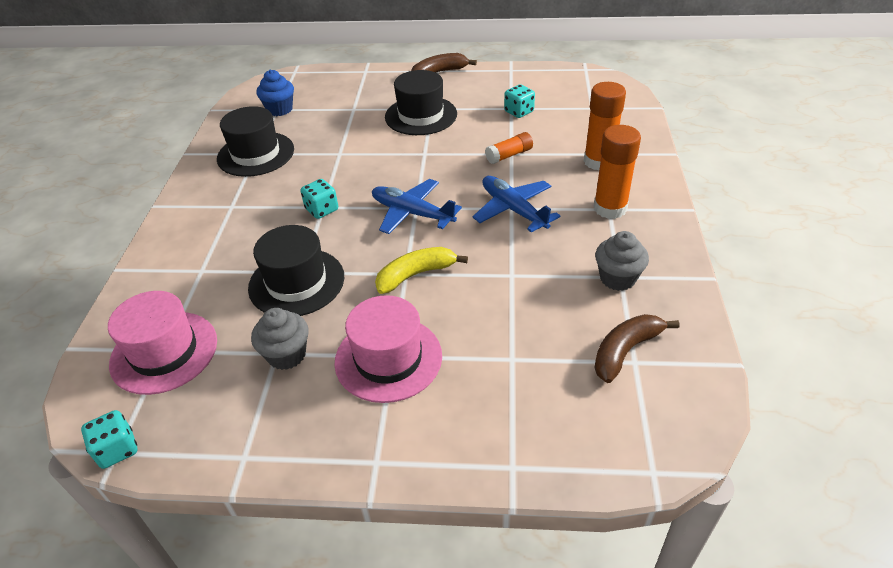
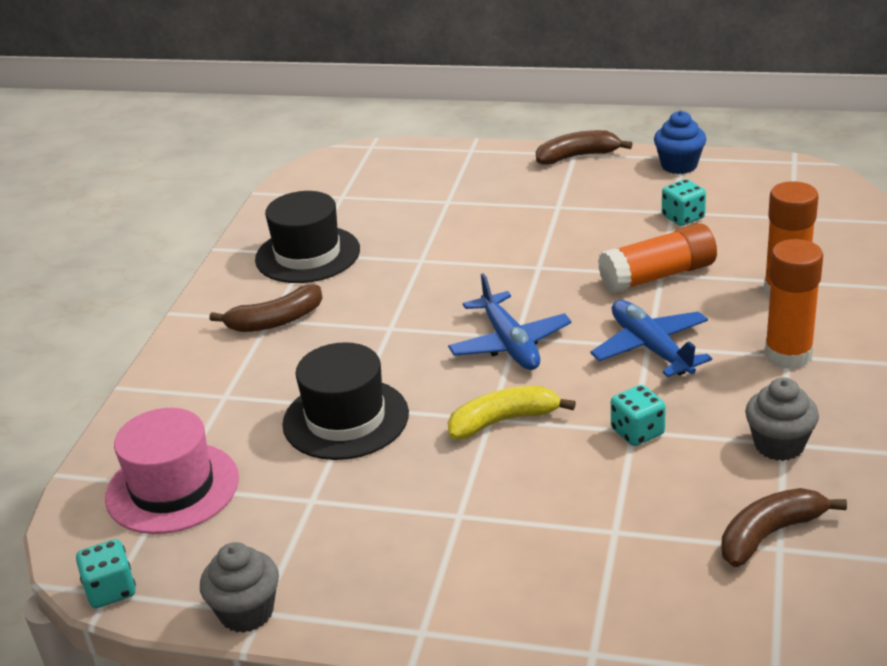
camera: 10 degrees right, 10 degrees down
grey cupcake [251,308,309,370] -> grey cupcake moved to [200,542,279,633]
blue cupcake [256,70,294,116] -> blue cupcake moved to [654,111,706,174]
turquoise dice [301,179,338,219] -> turquoise dice moved to [611,385,666,446]
pink hat [334,295,442,403] -> none
blue plane [372,179,462,234] -> blue plane turned 150 degrees counterclockwise [448,273,572,370]
black hat [385,70,457,135] -> none
orange glue stick [485,132,533,164] -> orange glue stick [598,223,717,293], size x1.69
none -> brown banana [209,285,322,332]

